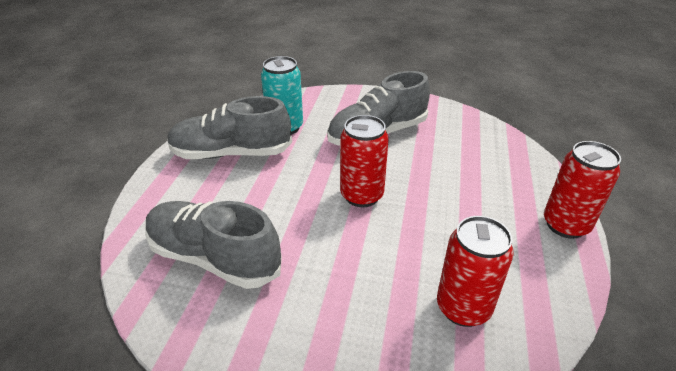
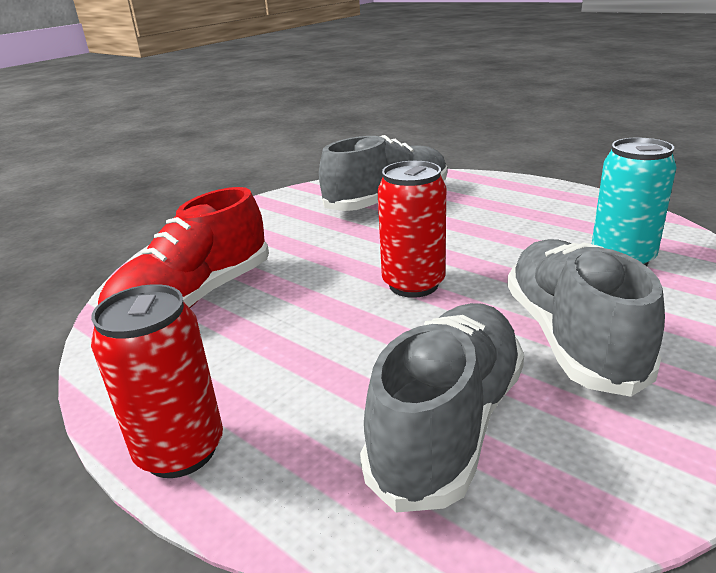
camera: 120 degrees right, 10 degrees down
grey shoe [167,96,292,159] -> grey shoe moved to [360,303,524,513]
red can [437,216,514,327] -> red shoe [98,187,269,308]

